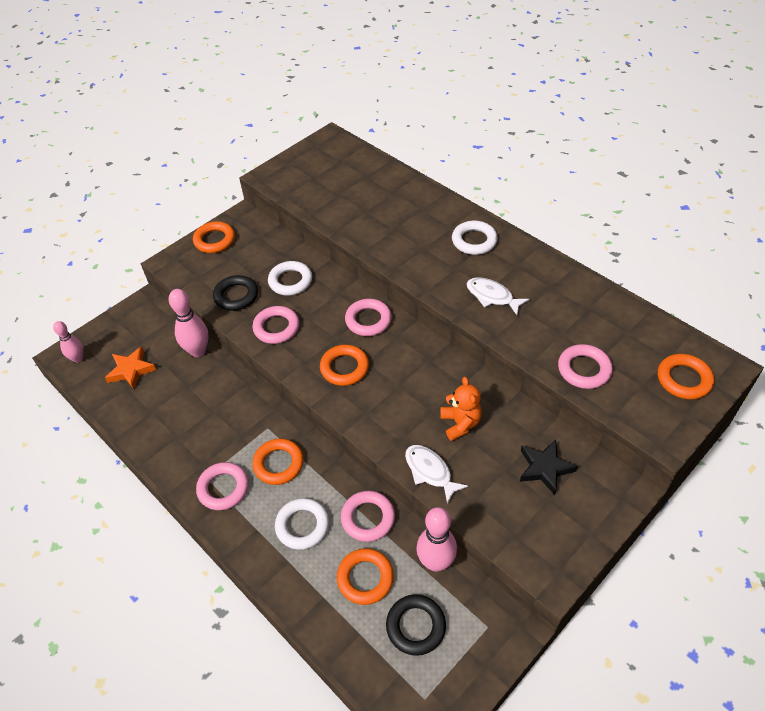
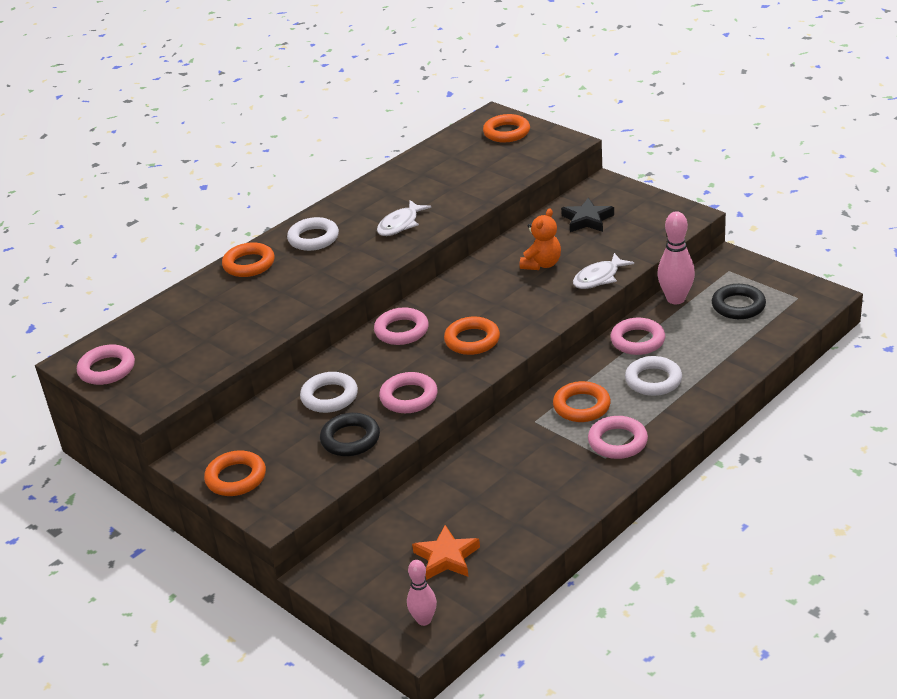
camera: 90 degrees left, 15 degrees down
pink bowling pin [169,289,209,357] -> none
orange ring [337,548,394,605] -> orange ring moved to [222,242,275,277]
orange teddy bear [440,377,482,441] -> orange teddy bear turned 135 degrees clockwise [520,208,561,270]
pink ring [558,344,613,389] -> pink ring moved to [77,345,135,385]

